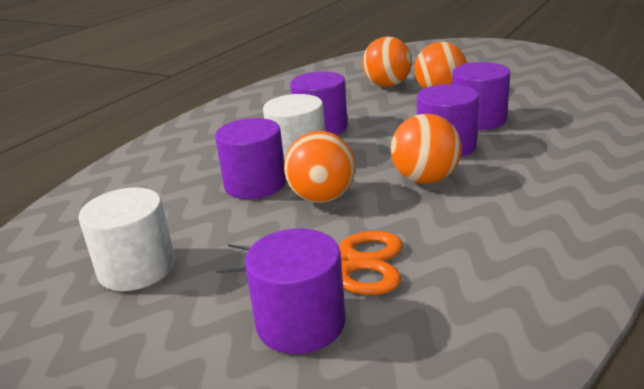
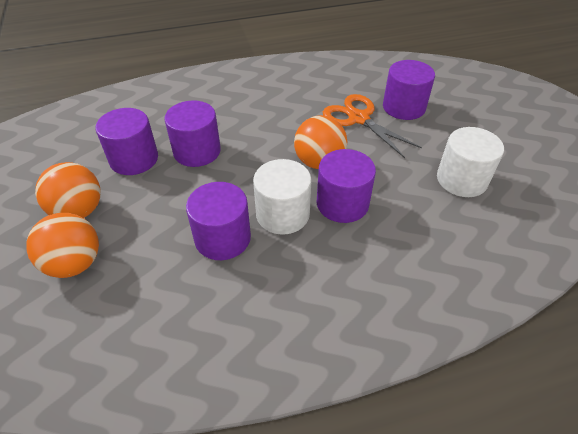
camera: 140 degrees left, 20 degrees up
orange ball [391,114,462,184] -> none

